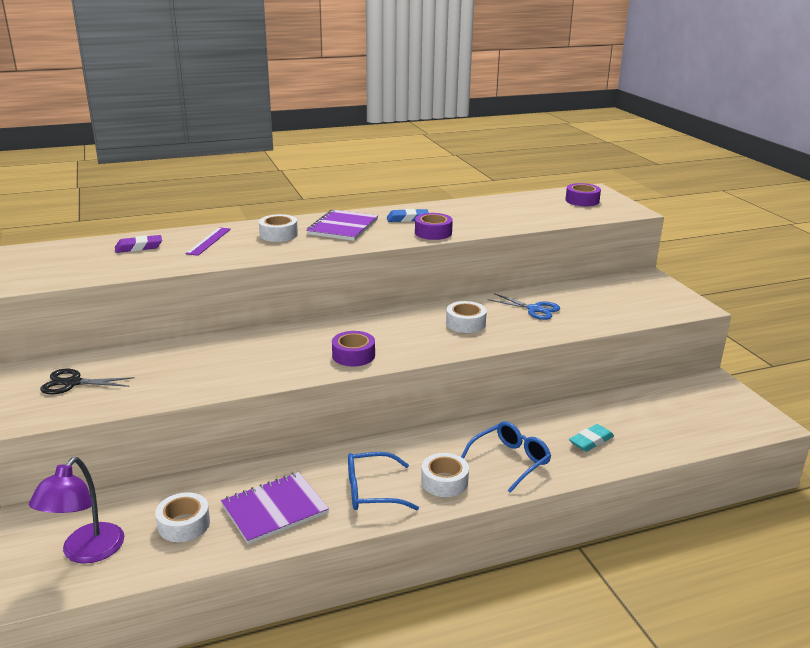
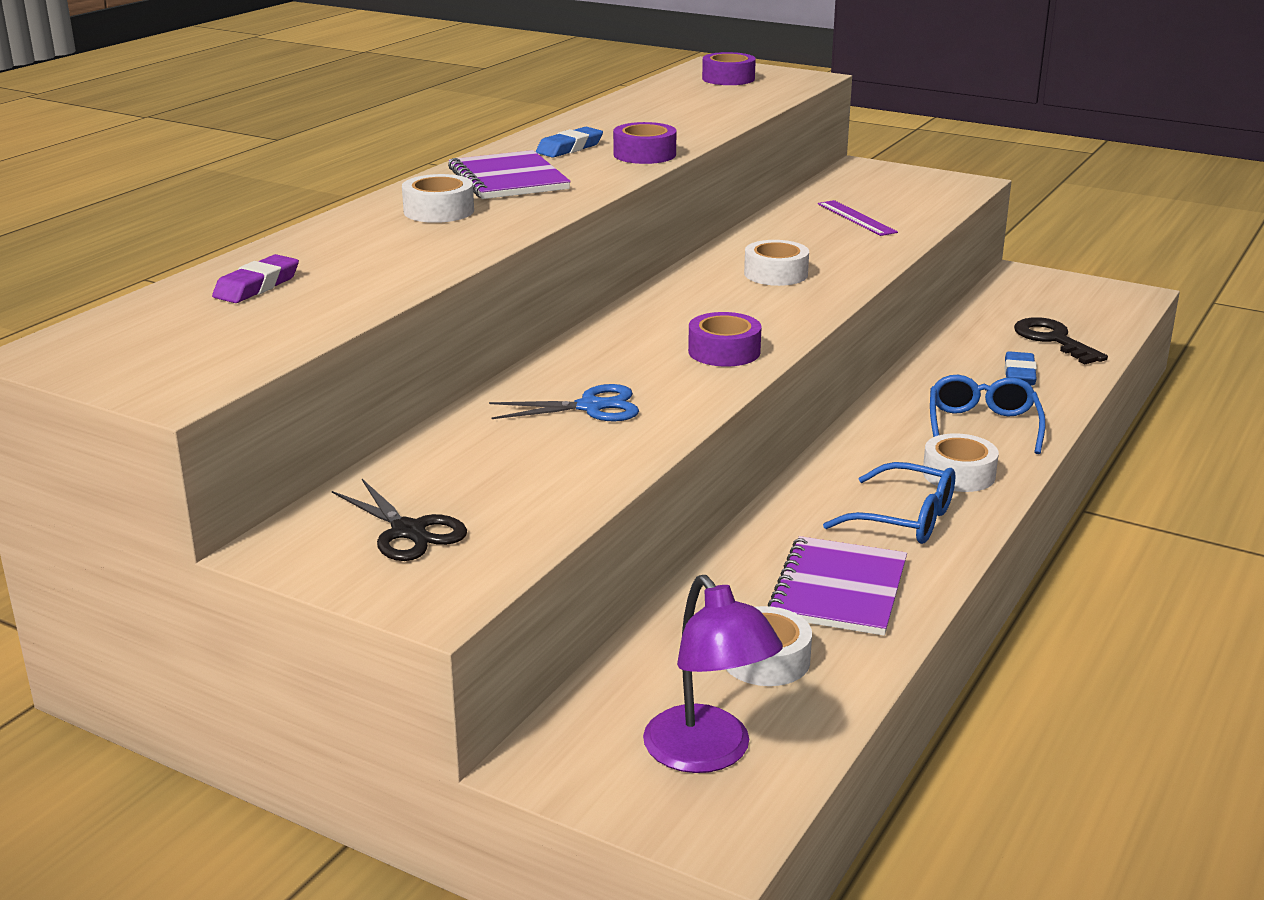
camera: 40 degrees left, 0 degrees up
black scissors [40,369,135,394] -> black scissors turned 90 degrees counterclockwise [332,479,467,561]
purple ruler [185,227,231,256] -> purple ruler moved to [818,200,898,236]
blue glasses [348,452,419,510] -> blue glasses turned 105 degrees counterclockwise [823,462,956,544]
blue scissors [487,293,560,320] -> blue scissors moved to [489,384,639,421]
turquoise eraser [569,424,614,452] -> blue eraser [1005,351,1037,386]
none -> black key [1014,317,1108,365]

